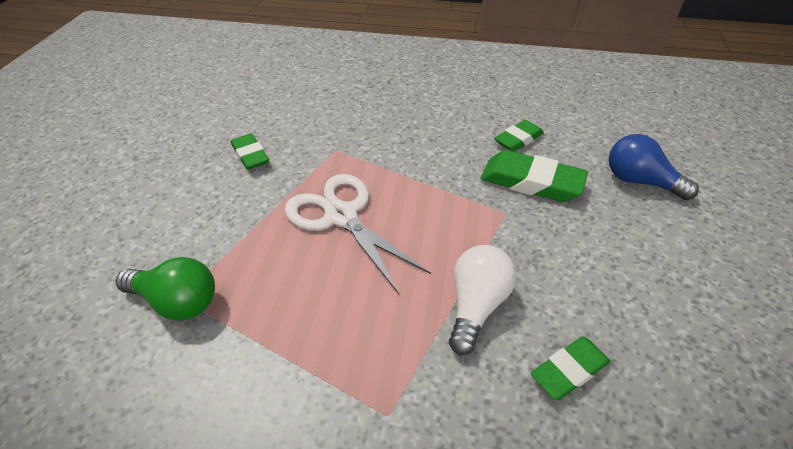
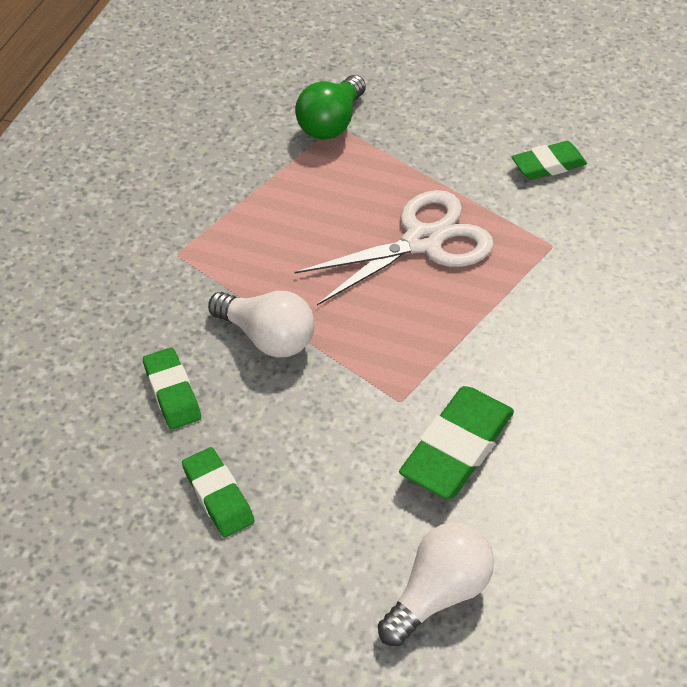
camera: 100 degrees right, 5 degrees up
green eraser [494,120,544,152] -> green eraser moved to [182,447,254,538]
blue light bulb [609,134,699,200] -> white light bulb [378,522,494,646]

